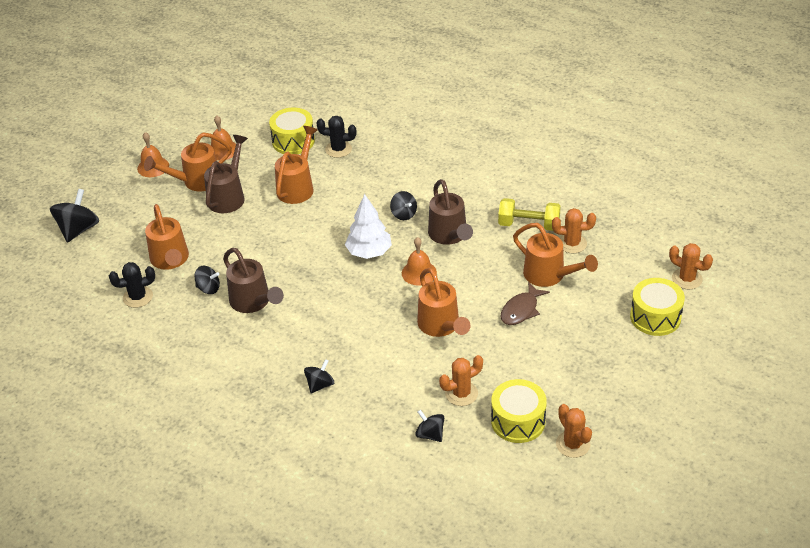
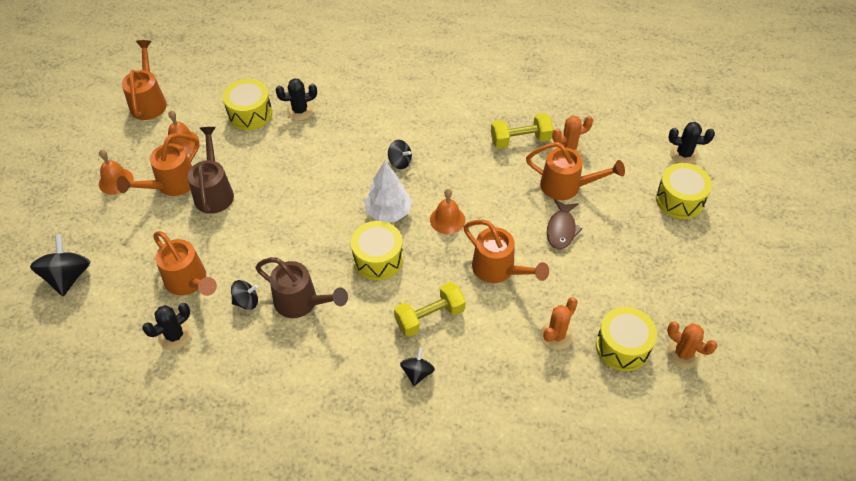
camera: 25 degrees left, 10 degrees up
orange watering can [275,126,318,204] -> orange watering can moved to [122,40,167,120]
black spinning top [415,410,444,442] -> none
brown watering can [428,179,473,245] -> none
orange cactus [669,243,713,289] -> black cactus [669,122,715,164]
none -> yellow drum [351,221,403,280]
none -> yellow dumbbell [394,282,466,337]

